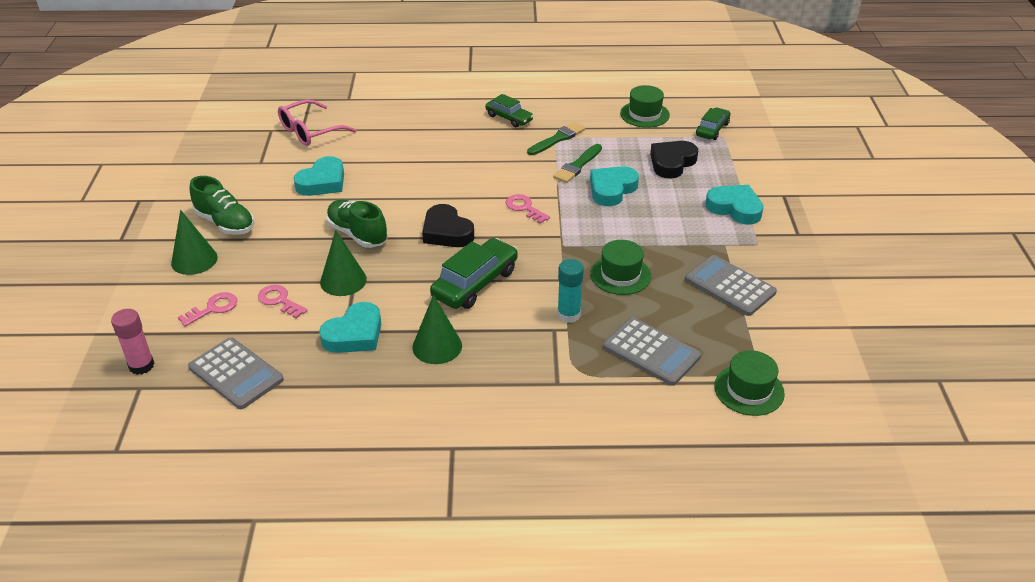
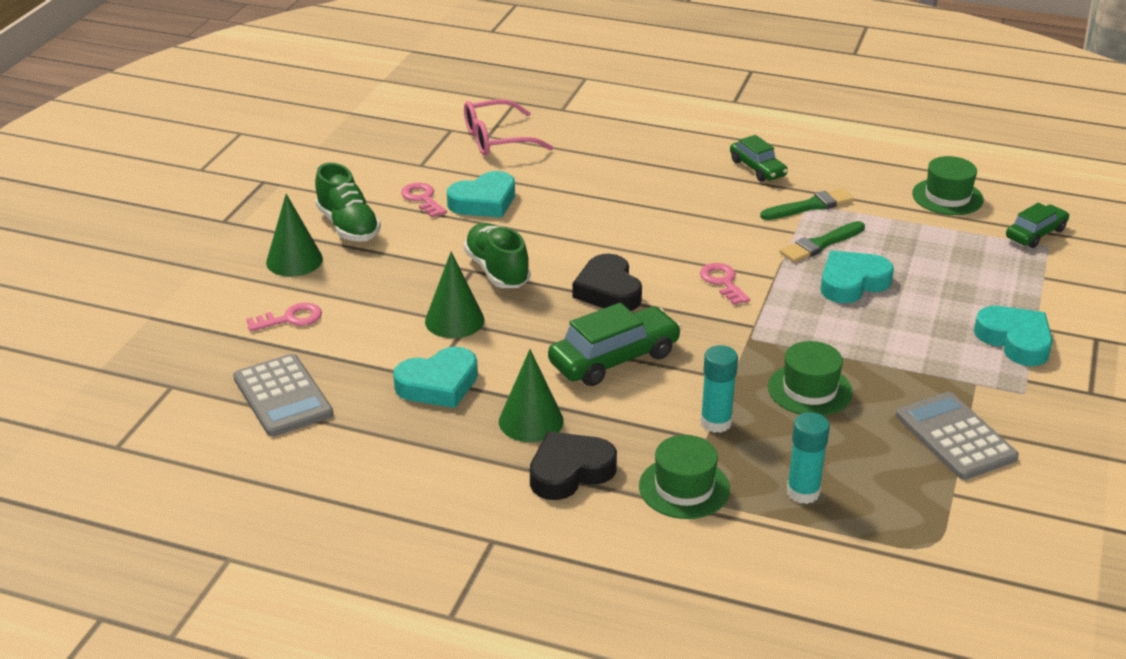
camera: 20 degrees right, 5 degrees down
pink glue stick [111,309,155,375] -> none
pink key [258,285,308,318] -> pink key moved to [401,183,447,217]
grey calculator [603,317,701,386] -> turquoise glue stick [787,412,830,504]
black heart [650,141,698,179] -> black heart moved to [530,431,617,500]
green hat [714,350,785,416] -> green hat moved to [639,435,730,519]

